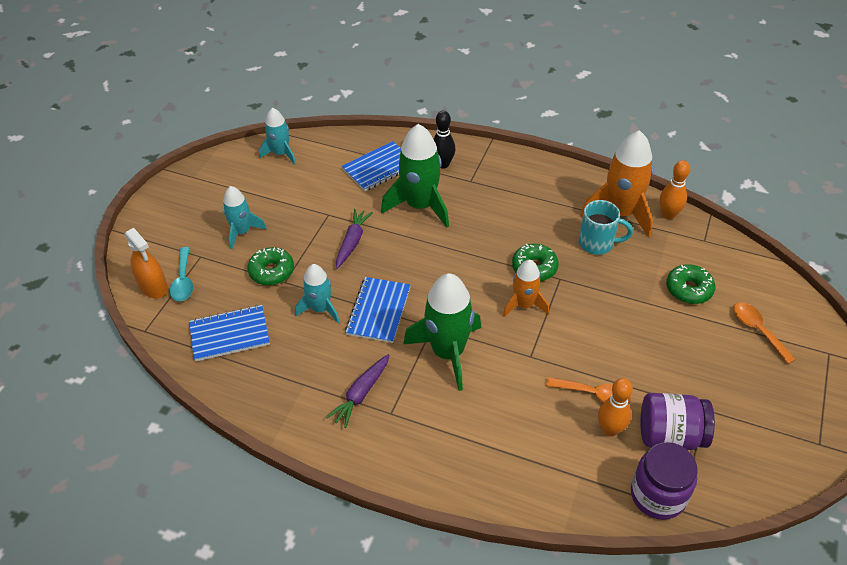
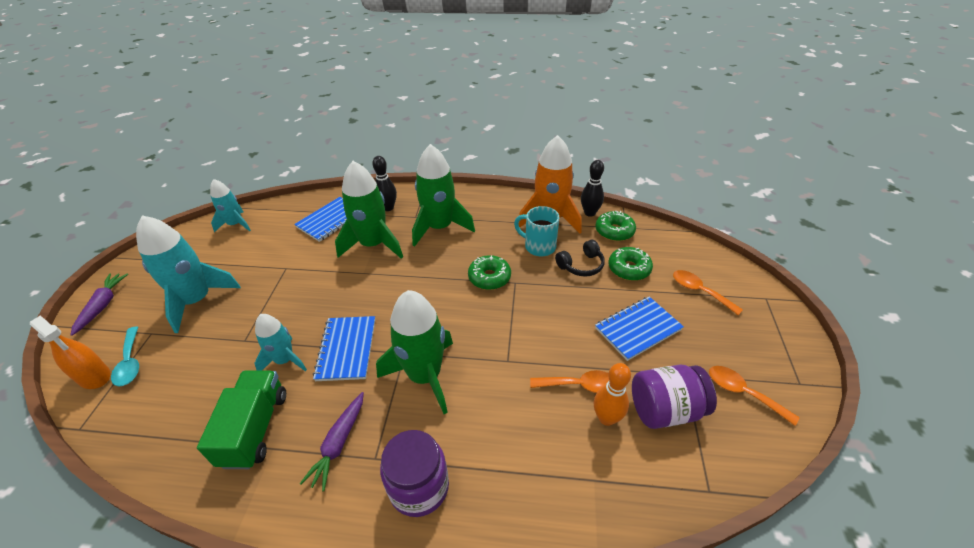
camera: 15 degrees left, 5 degrees down
blue notebook [189,305,270,362] -> blue notebook moved to [595,296,684,361]
turquoise rocket [223,186,267,249] -> turquoise rocket [136,215,241,333], size x1.70
green donut [247,247,294,285] -> green donut moved to [596,211,636,241]
purple carrot [336,209,373,269] -> purple carrot moved to [70,274,128,336]
orange rocket [503,260,549,317] -> none
turquoise mug [579,200,633,255] -> turquoise mug turned 150 degrees counterclockwise [514,206,559,256]
purple jar [631,442,697,520] -> purple jar moved to [380,430,449,517]
orange bowling pin [659,160,690,219] -> black bowling pin [581,160,604,217]
none -> green truck [197,370,286,469]
none -> green rocket [412,144,475,247]
none -> black headphones [555,240,605,277]
none -> orange spoon [709,366,800,426]

